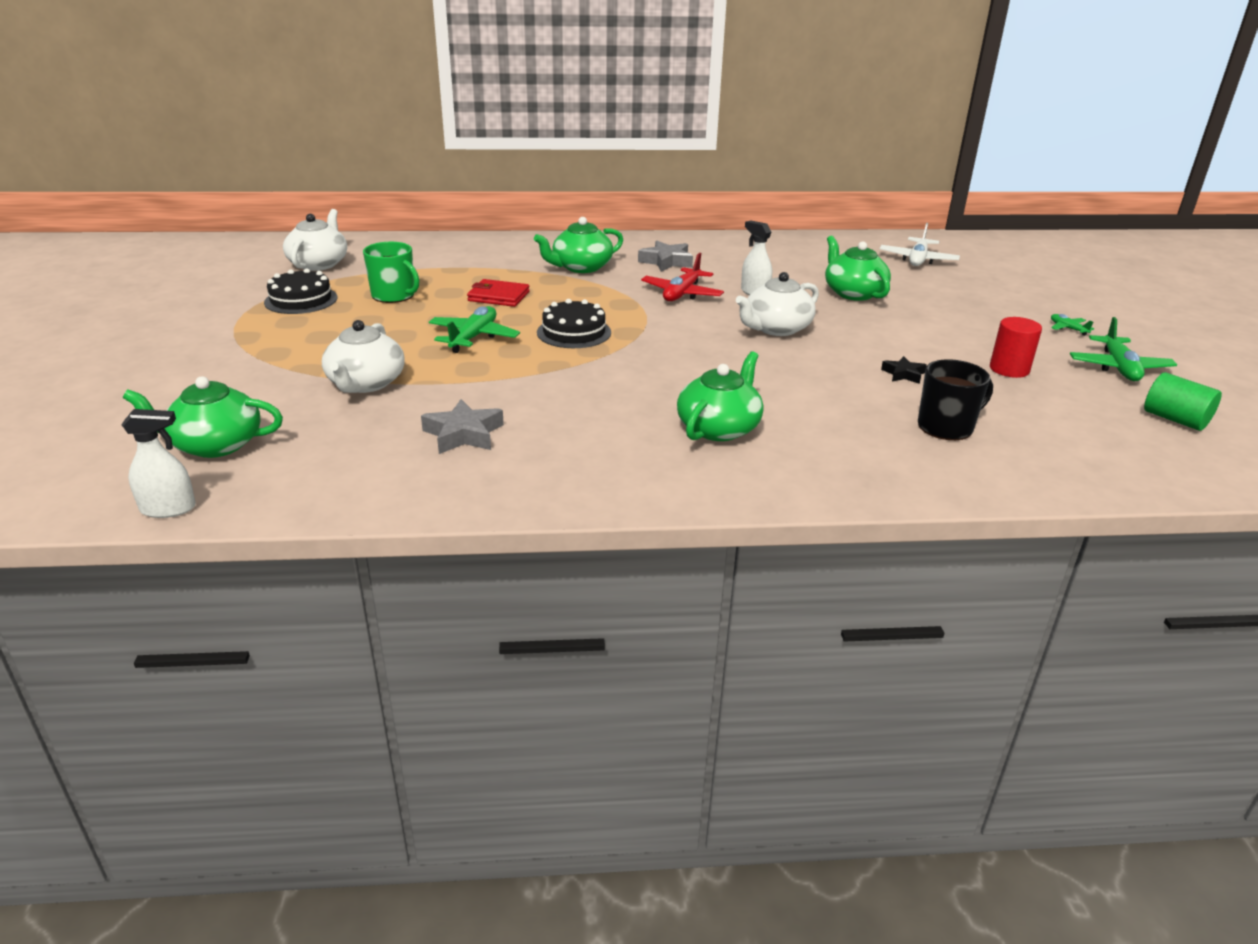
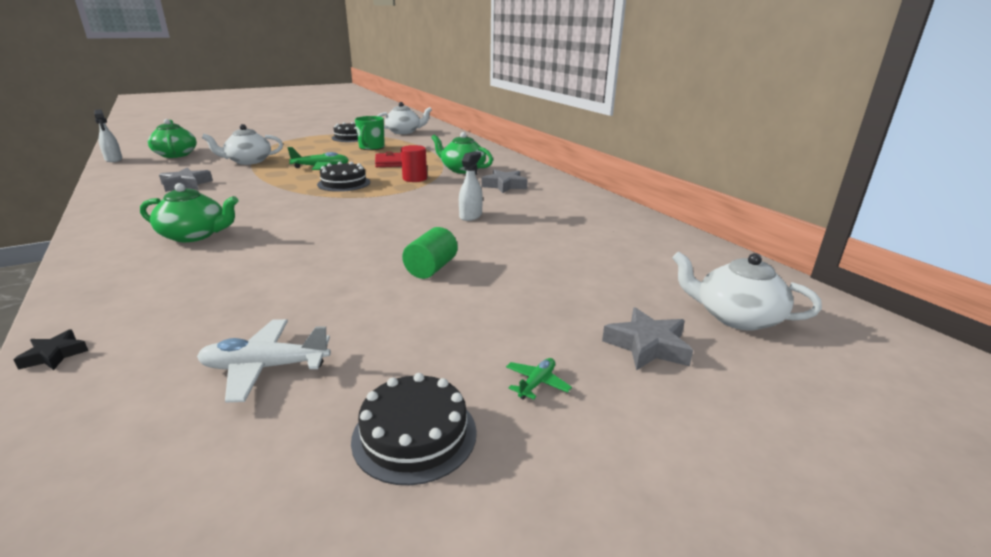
camera: 65 degrees right, 5 degrees down
red plane [641,253,724,301] -> none
white teapot [736,272,819,336] -> white teapot moved to [672,252,822,331]
green teapot [825,236,891,301] -> none
white plane [880,223,960,266] -> white plane moved to [197,319,331,403]
black star [881,356,927,384] -> black star moved to [13,330,88,370]
black mug [918,359,993,440] -> none
red cylinder [990,317,1042,378] -> red cylinder moved to [401,145,427,182]
green plane [1070,317,1177,381] -> black cake [351,373,477,485]
green cylinder [1144,372,1222,431] -> green cylinder moved to [402,227,458,279]
none -> grey star [602,307,693,371]

